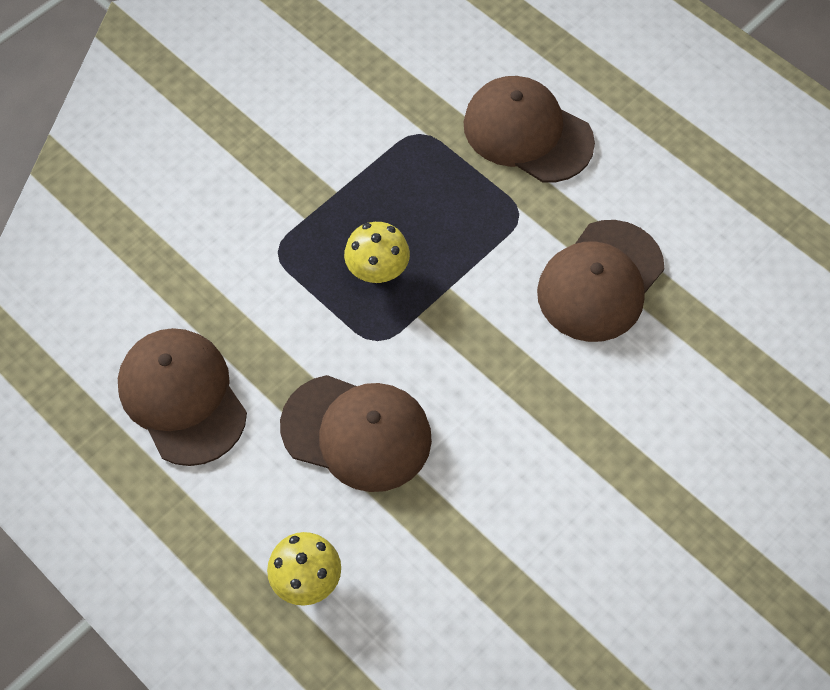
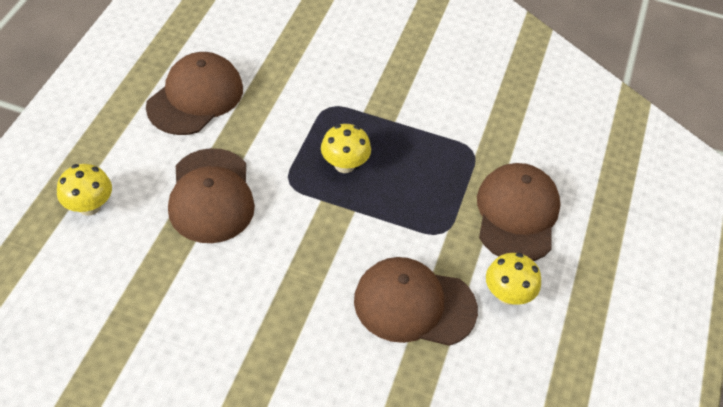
camera: 60 degrees right, 10 degrees down
none -> yellow mushroom [486,253,541,305]

